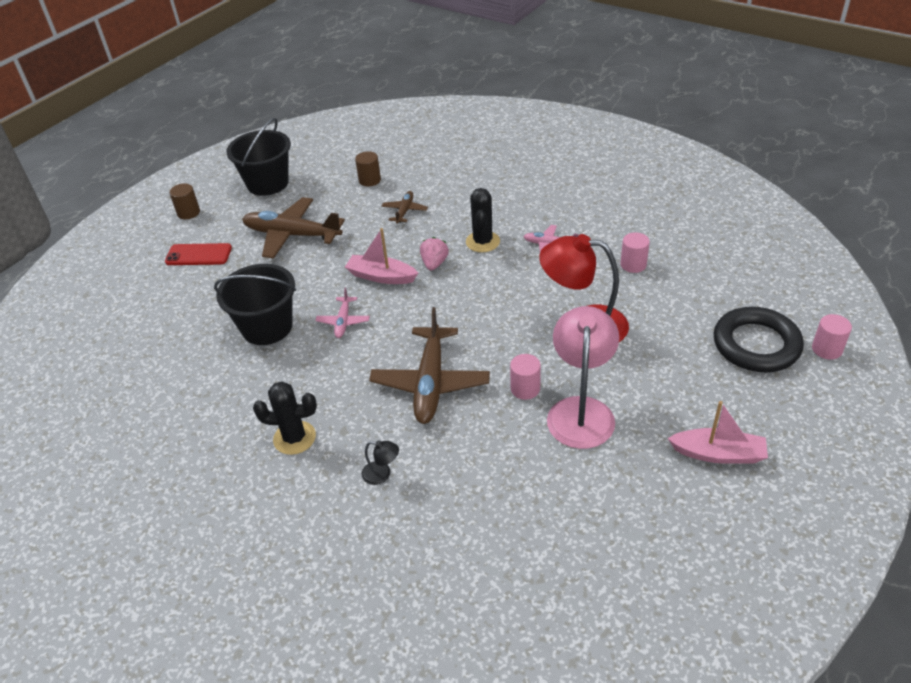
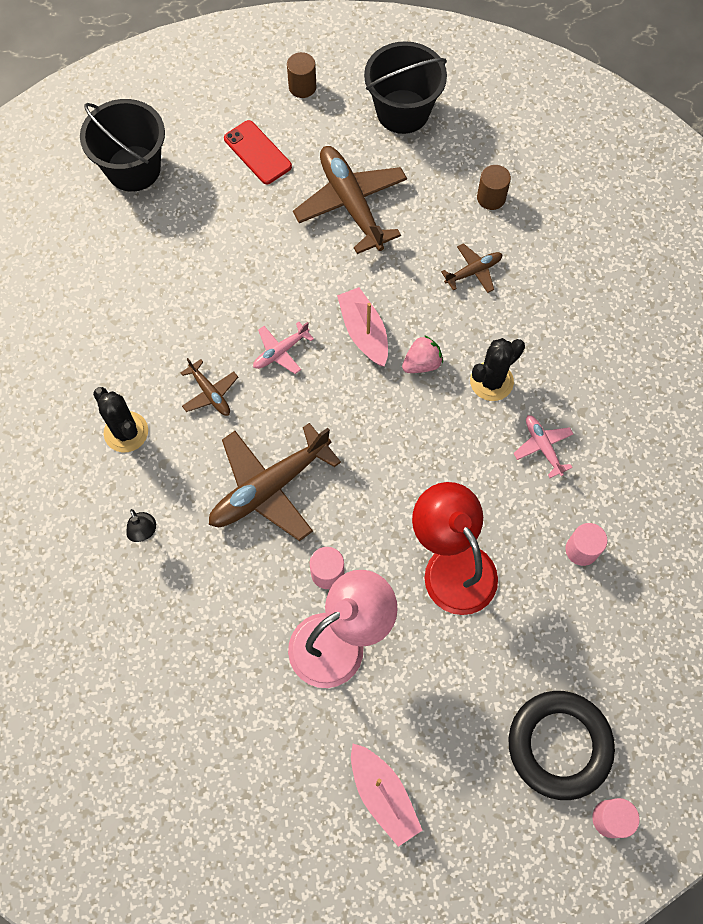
camera: 45 degrees right, 25 degrees up
black bucket [214,264,296,345] -> black bucket moved to [80,99,165,192]
none -> brown plane [180,358,238,416]

